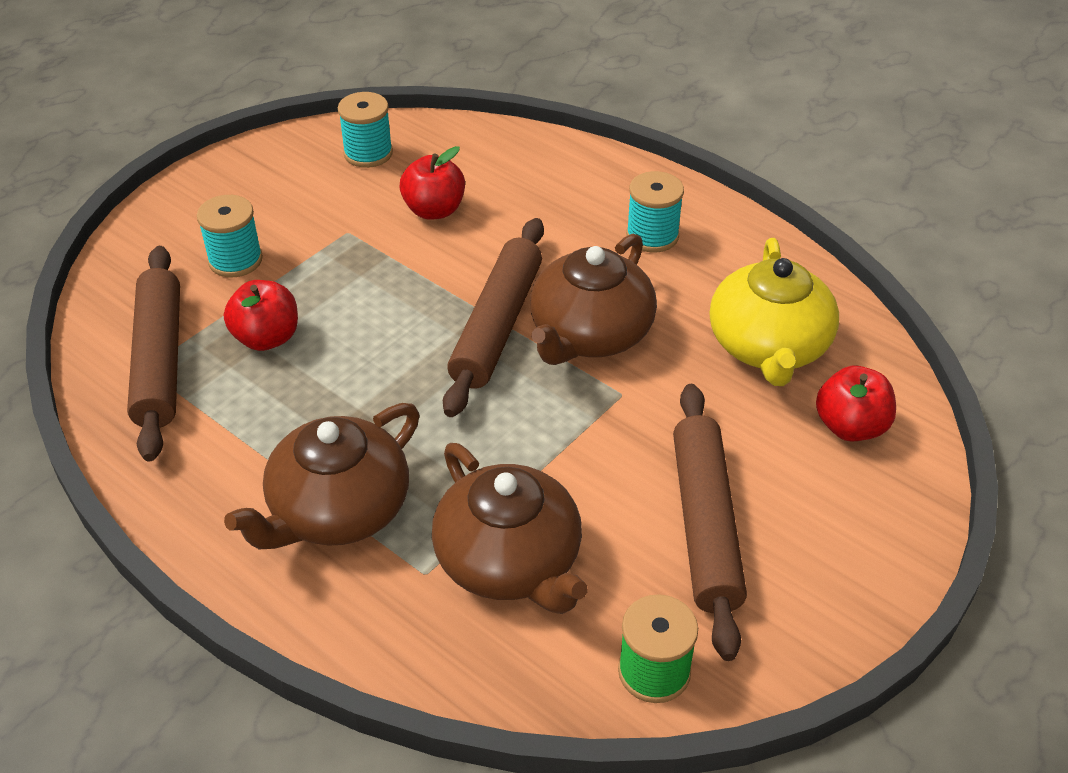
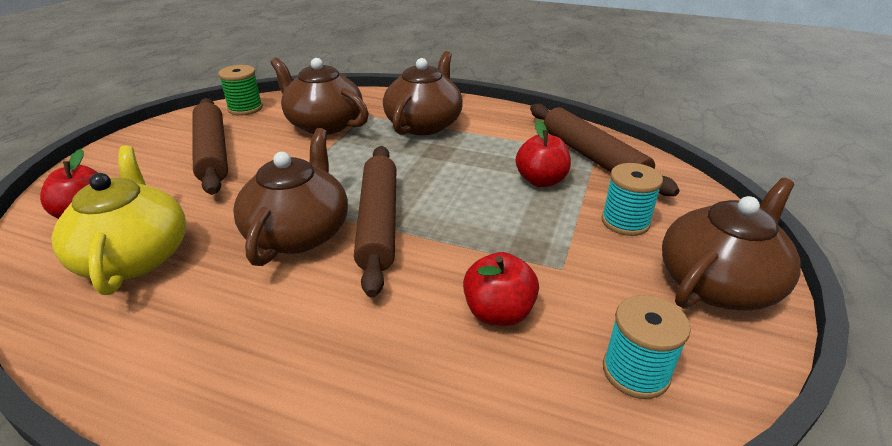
camera: 160 degrees right, 10 degrees down
turquoise spool [626,171,684,253] -> none
none -> brown teapot [662,178,801,311]

